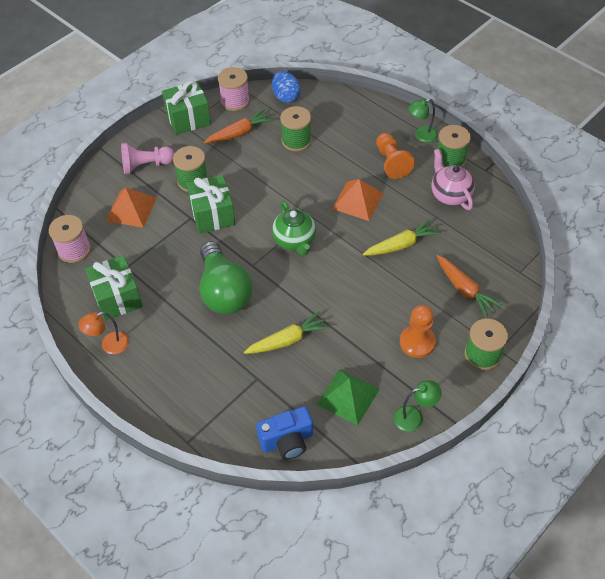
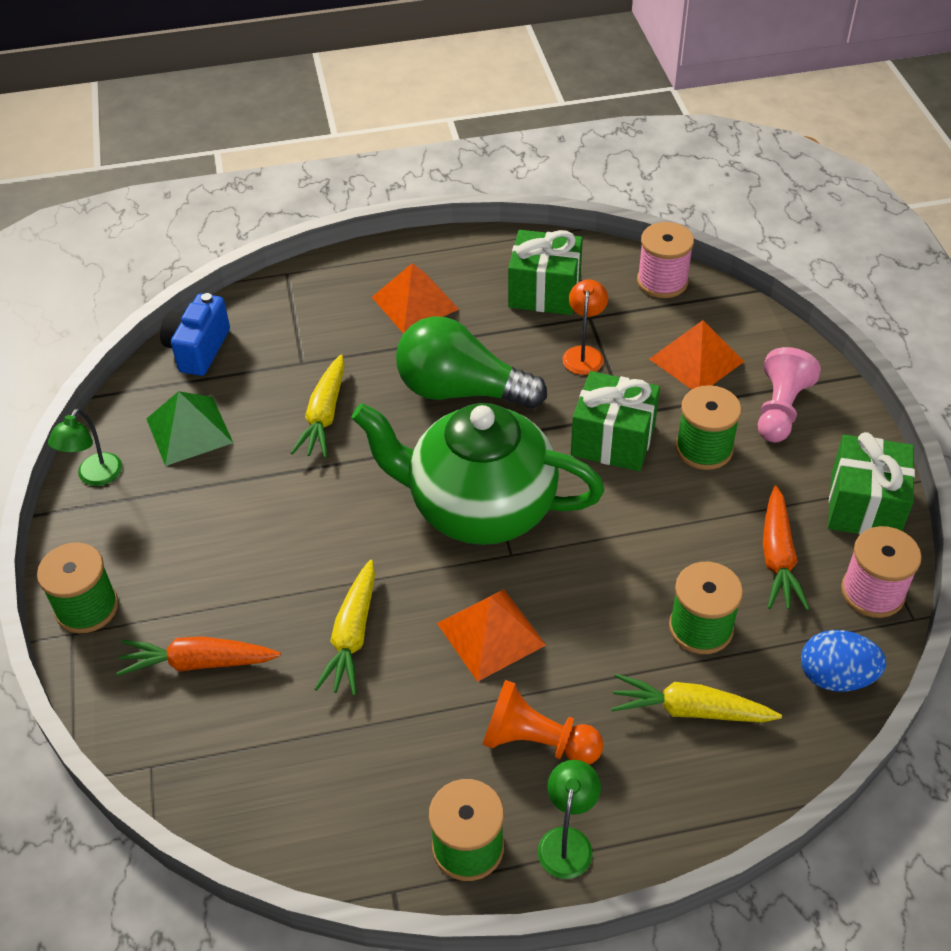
camera: 125 degrees right, 5 degrees down
orange lamp [78,312,129,354] -> orange lamp moved to [563,279,608,375]
green teapot [272,200,316,256] -> green teapot [352,403,604,545], size x1.85
orange pawn [400,305,436,358] -> none
pink teapot [432,149,475,210] -> none
none -> orange pyramid [372,263,459,334]
none -> yellow carrot [611,674,782,723]

